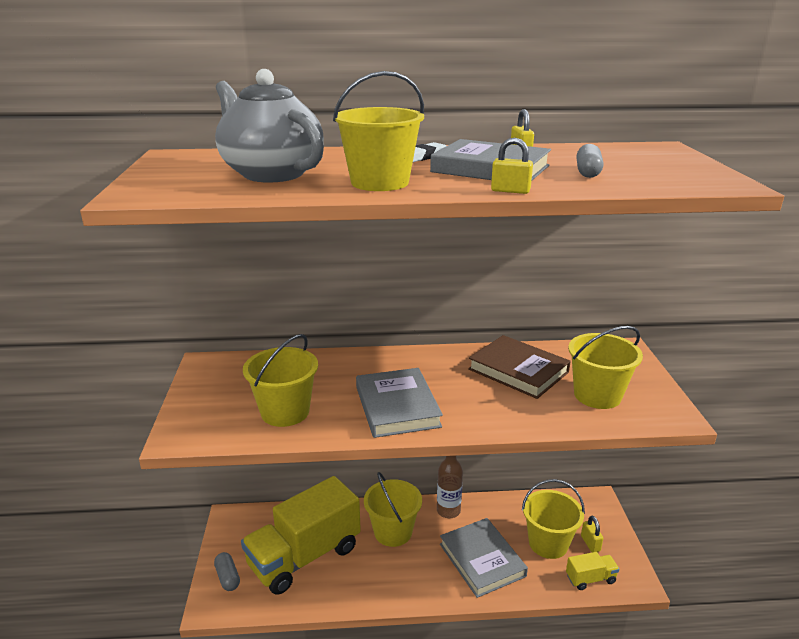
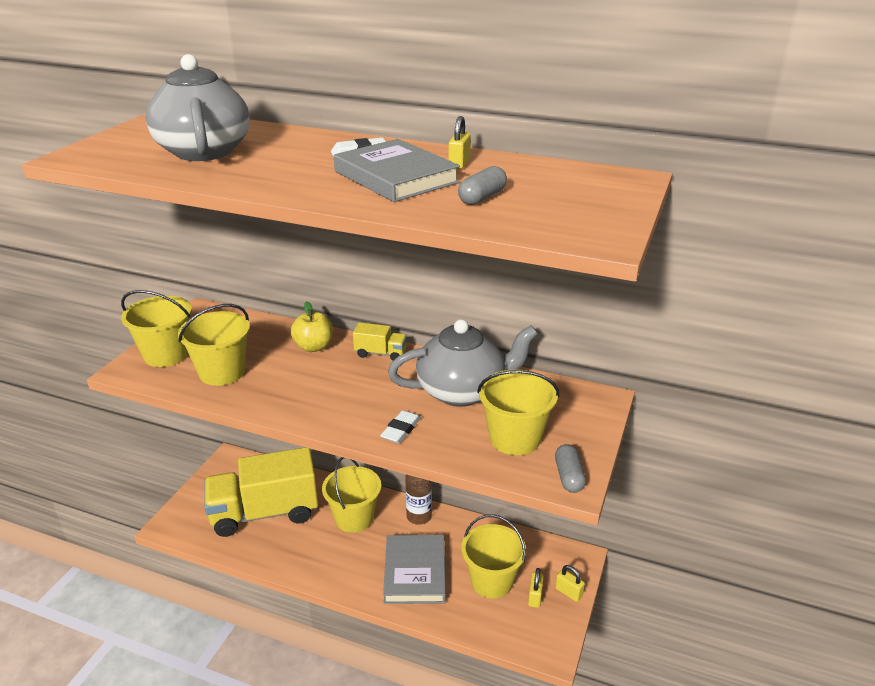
camera: 25 degrees right, 5 degrees up
grey capsule [214,552,240,591] -> grey capsule moved to [555,444,586,493]
yellow bucket [333,71,424,191] -> yellow bucket moved to [121,290,192,367]
grey book [356,368,443,438] -> none
brown book [468,335,571,399] -> grey teapot [388,319,538,407]
yellow padlock [491,138,533,194] -> yellow padlock moved to [555,565,585,602]
yellow truck [566,552,619,590] -> yellow truck moved to [353,322,407,361]
none -> yellow apple [291,301,333,352]
none -> white eraser [380,410,421,444]

